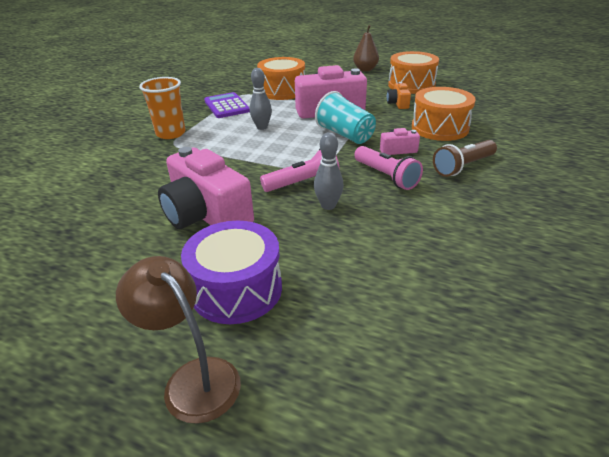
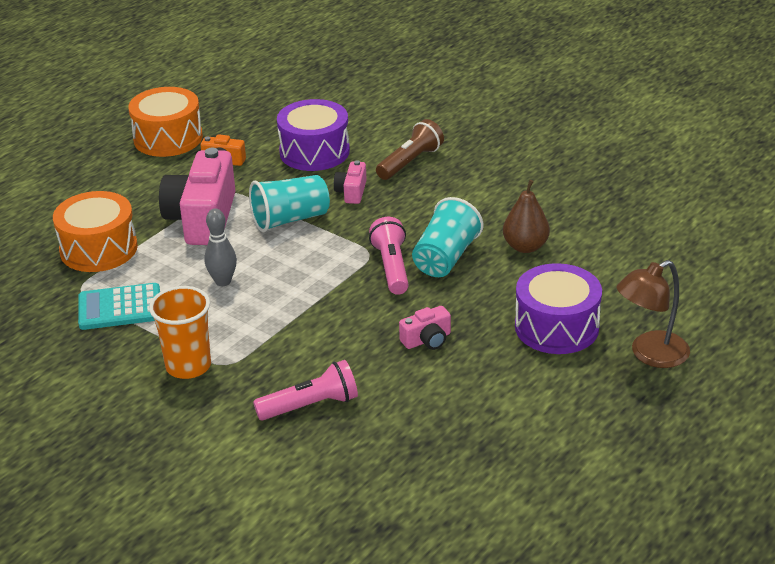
camera: 75 degrees left, 0 degrees up
pink camera [158,147,254,229] -> pink camera [399,306,451,350], size x0.46
purple calculator [204,92,250,118] -> turquoise calculator [78,283,160,330]
grey bowling pin [314,132,344,210] -> turquoise cup [412,197,483,277]
brown pear [353,25,379,71] -> brown pear moved to [503,180,550,253]
pink flashlight [354,146,423,190] -> pink flashlight moved to [253,360,358,421]
orange drum [412,87,476,141] -> purple drum [277,99,350,171]
brown flashlight [433,140,497,177] -> brown flashlight turned 120 degrees counterclockwise [376,119,444,180]

